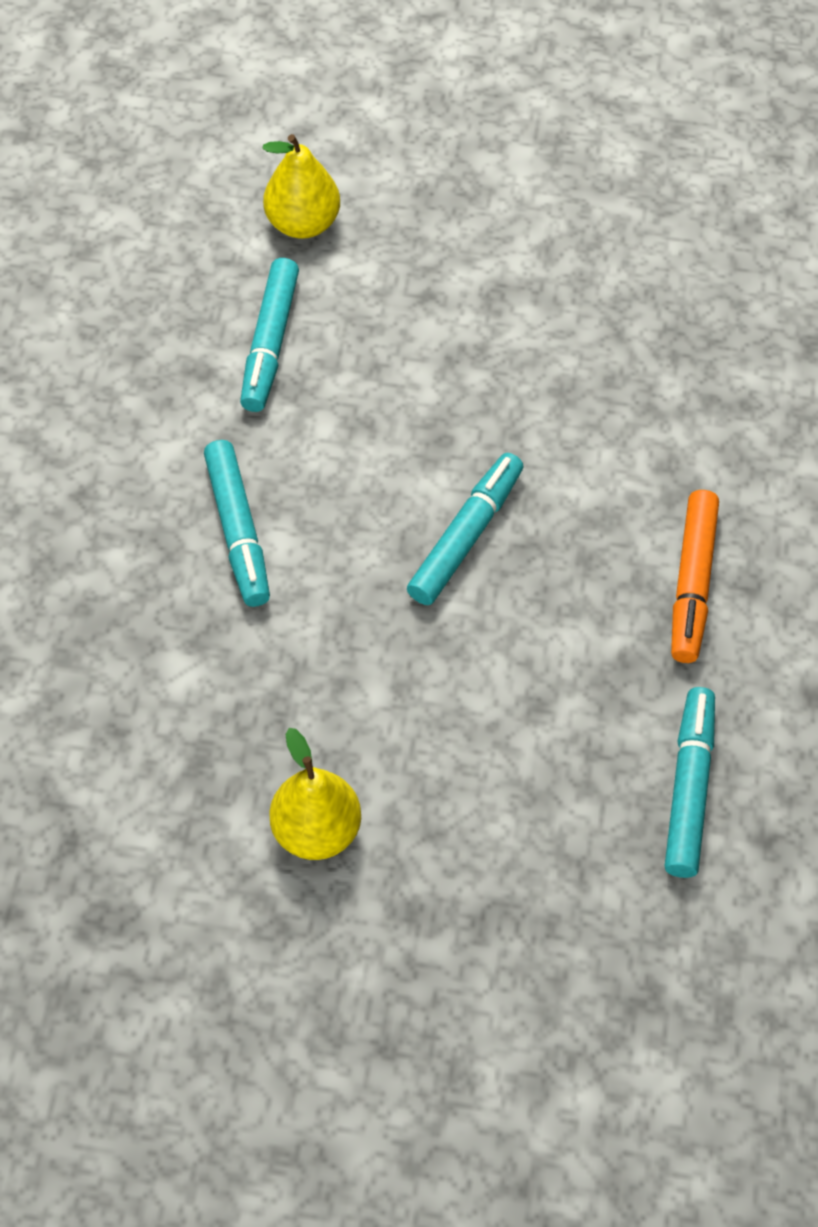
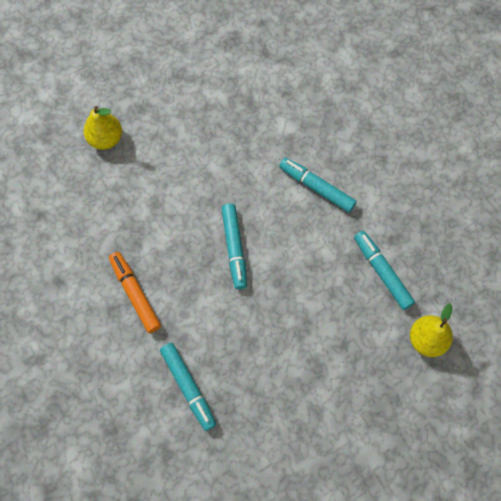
camera: 140 degrees right, 10 degrees up
yellow pear [269,728,361,860] -> yellow pear moved to [84,106,122,150]
turquoise marker [665,687,715,878] -> turquoise marker moved to [160,343,216,431]

